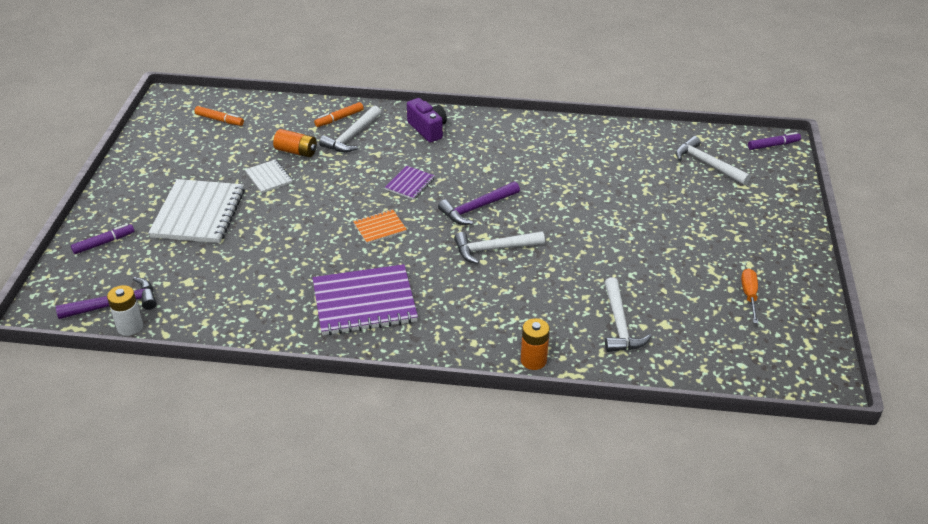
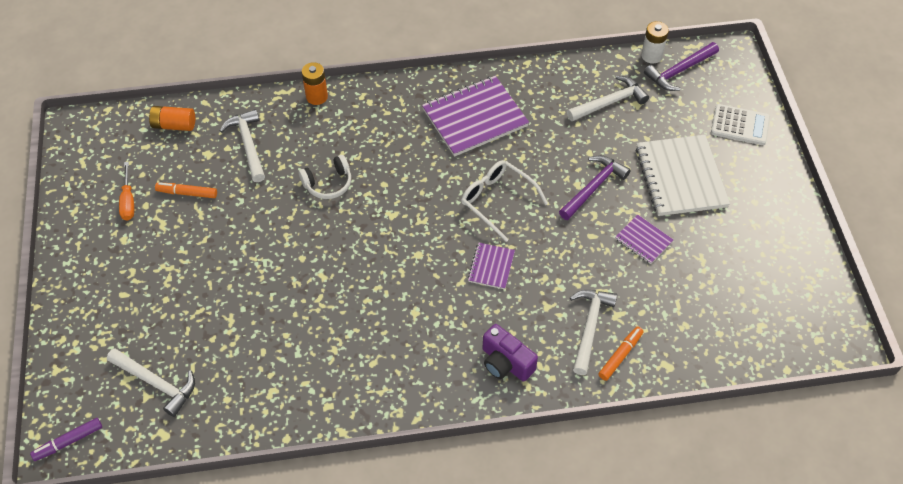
camera: 165 degrees right, 15 degrees up
purple marker [71,224,134,254] -> white calculator [711,104,770,145]
orange marker [194,106,244,126] -> orange marker moved to [155,182,217,198]
white notebook [245,159,293,193] -> purple notebook [615,215,673,264]
orange battery [273,129,317,157] -> orange battery moved to [149,106,195,131]
orange notebook [353,209,407,244] -> white glasses [461,160,548,242]
purple hammer [438,181,520,225] -> purple hammer moved to [559,155,631,220]
white hammer [454,231,545,264] -> white hammer moved to [567,76,649,121]
none -> white headphones [299,155,351,199]

